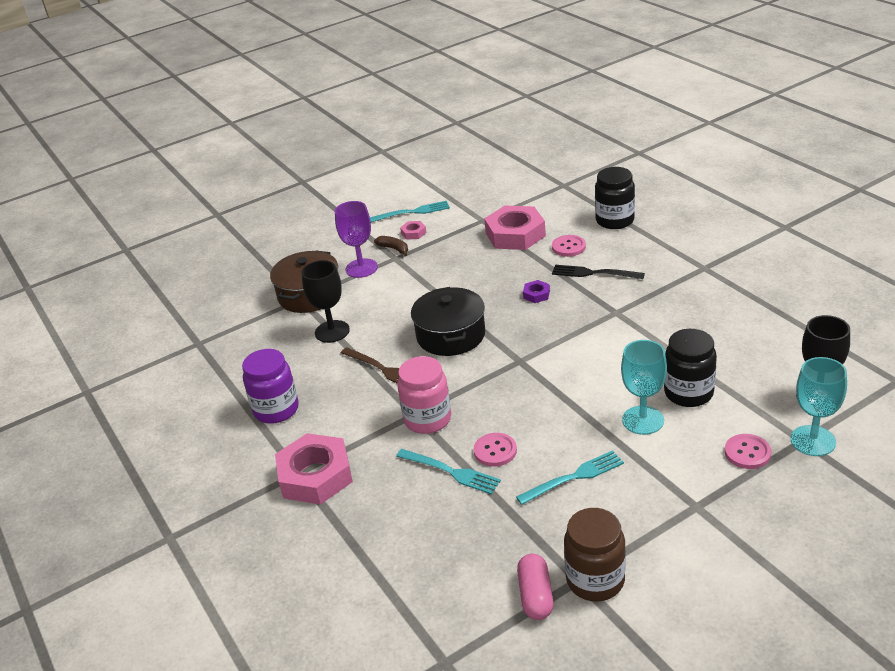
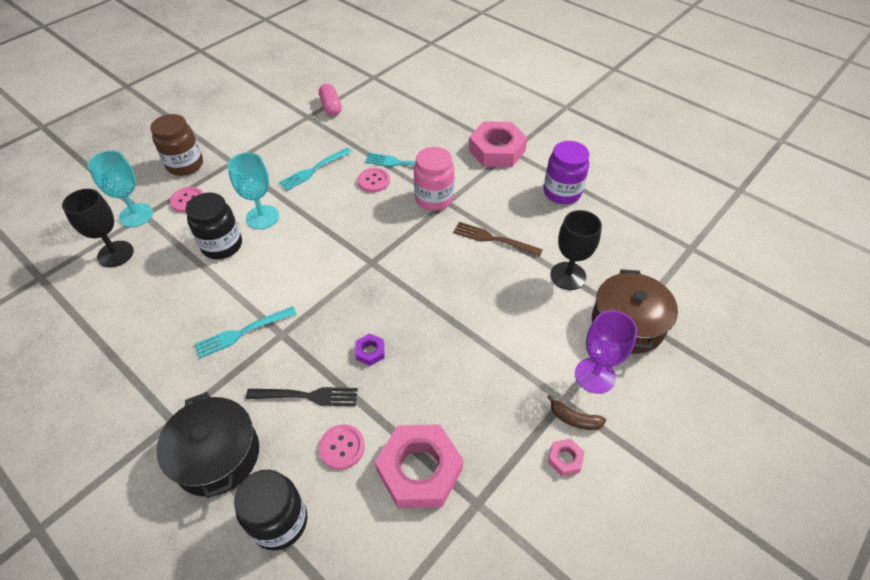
camera: 160 degrees right, 15 degrees up
turquoise fork [370,201,450,222] -> turquoise fork moved to [194,306,297,359]
black pot [411,287,485,356] -> black pot moved to [157,392,259,498]
brown jar [564,508,626,602] -> brown jar moved to [150,114,203,176]

